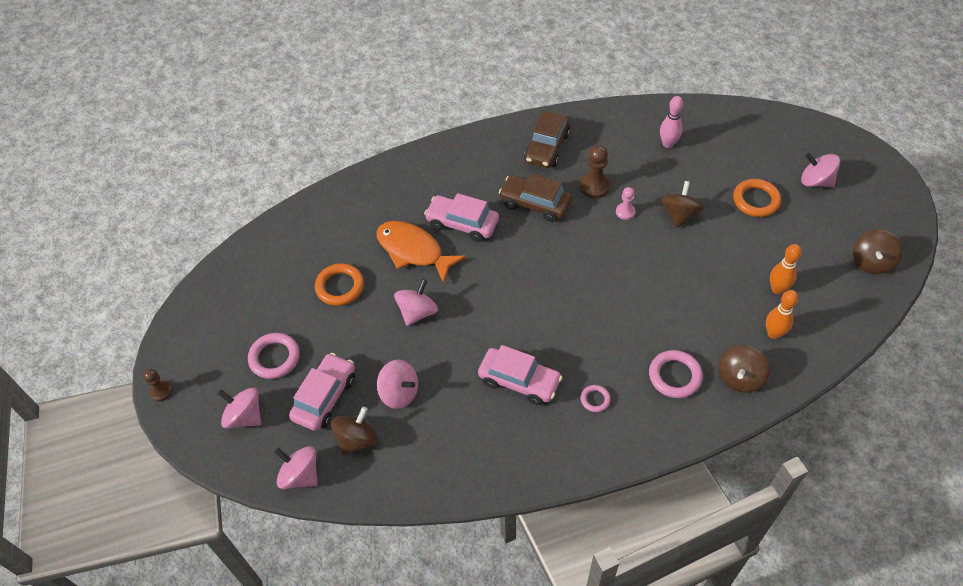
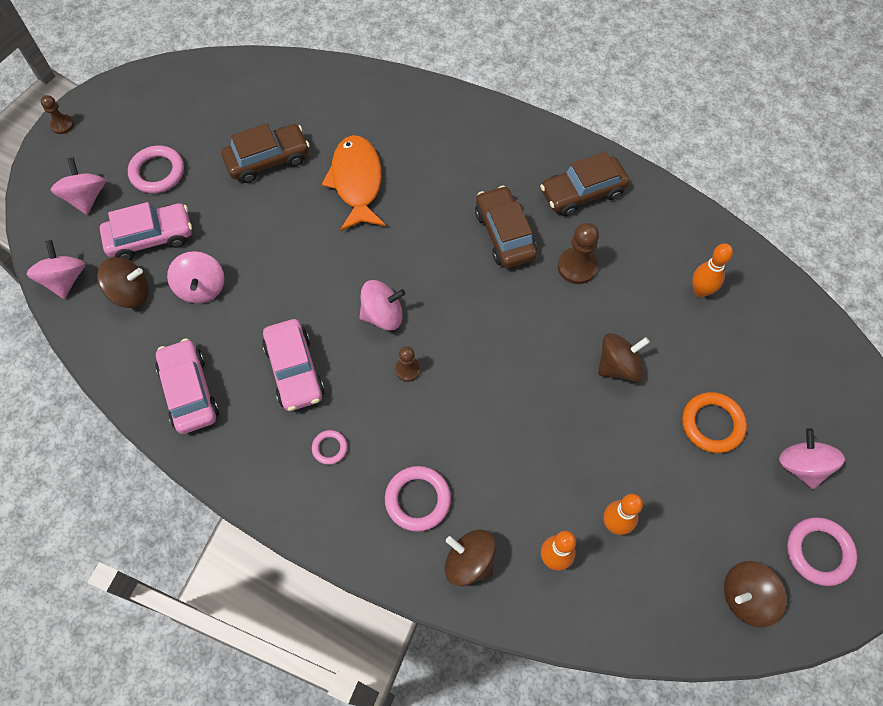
camera: 45 degrees right, 10 degrees up
orange ring [315,263,364,306] -> brown car [221,123,310,183]
pink spinning top [394,279,438,326] -> pink spinning top moved to [359,280,406,331]
pink car [424,193,499,242] -> pink car moved to [156,338,219,434]
pink pawn [616,187,636,220] -> none
pink bowling pin [660,96,683,148] -> orange bowling pin [692,243,733,297]
brown spinning top [719,345,770,393] -> brown spinning top turned 45 degrees clockwise [445,529,496,586]
none -> brown pawn [395,346,421,382]
none -> pink ring [787,517,857,586]

